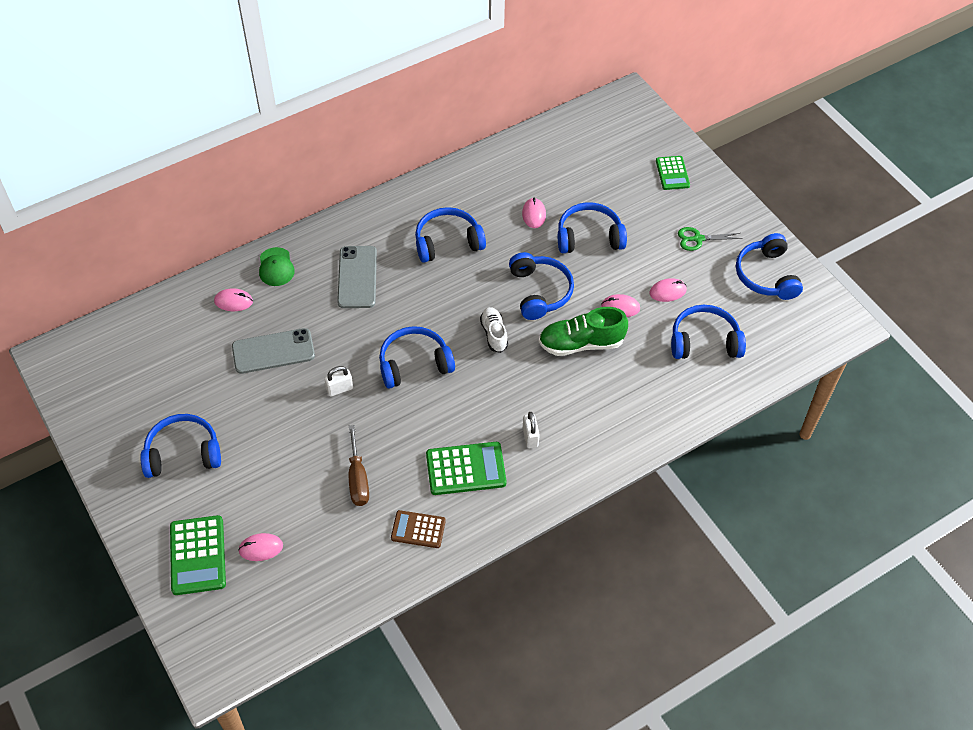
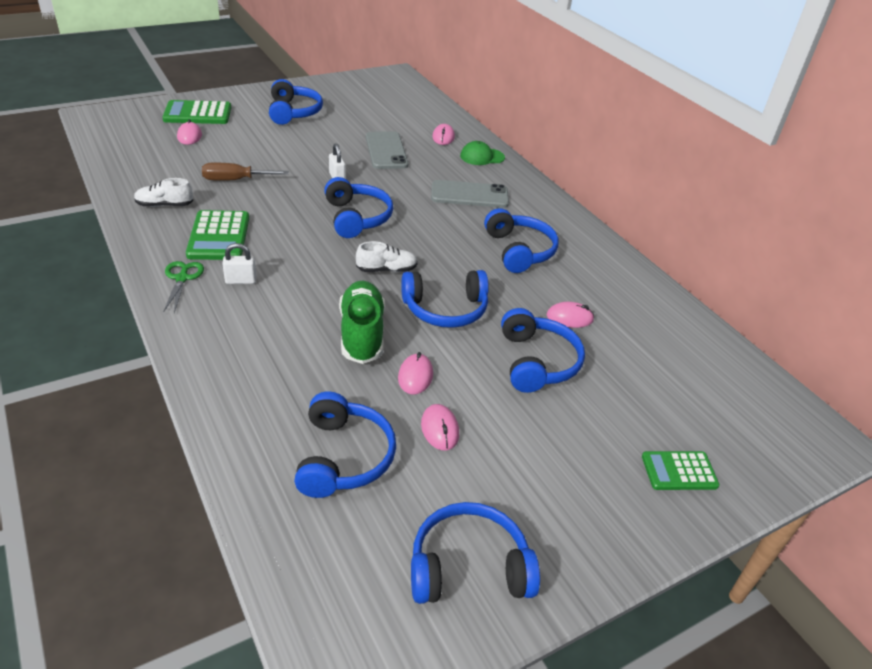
camera: 90 degrees right, 15 degrees down
brown calculator [391,510,446,548] -> white shoe [134,178,193,207]
green scissors [678,227,742,251] -> green scissors moved to [163,261,204,313]

